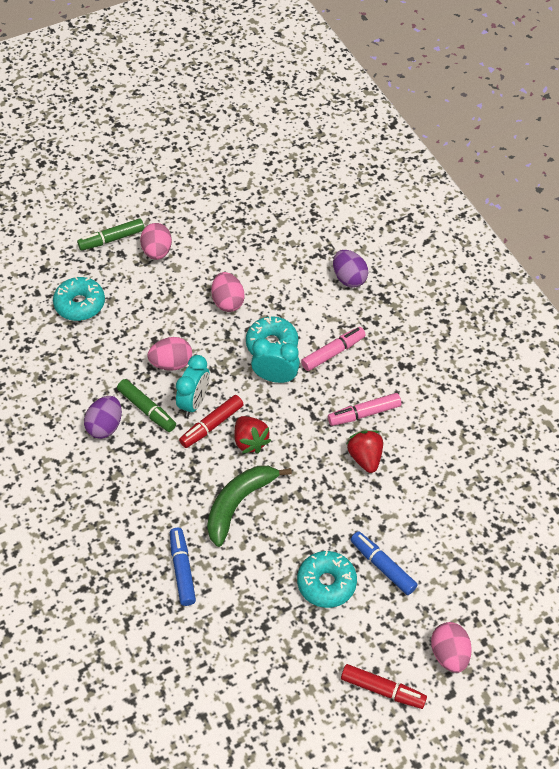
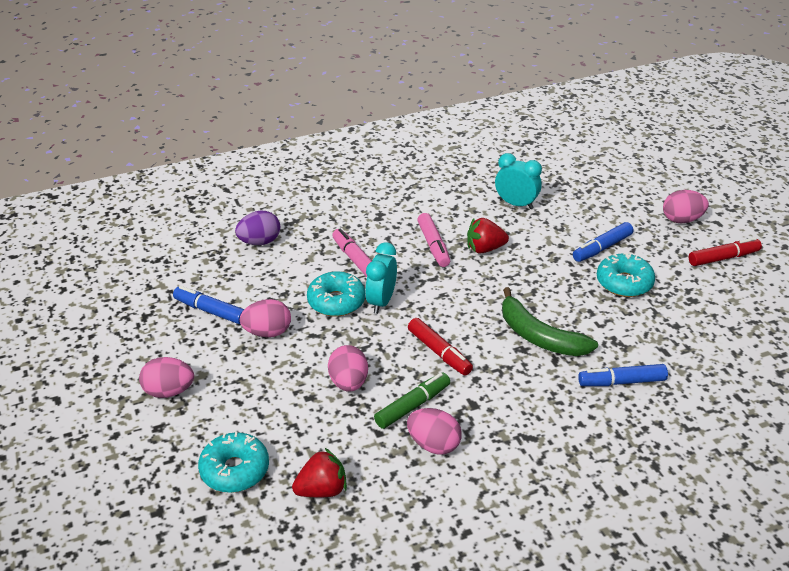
camera: 85 degrees left, 15 degrees down
green marker [77,218,145,251] -> none
purple egg [84,396,122,439] -> pink egg [407,408,462,455]
turquoise clock [176,355,210,417] -> turquoise clock moved to [495,153,542,209]
red strawberry [235,416,271,454] -> red strawberry moved to [292,448,347,498]
red marker [341,664,427,709] -> red marker turned 45 degrees clockwise [689,237,762,266]
none -> blue marker [173,286,244,324]

